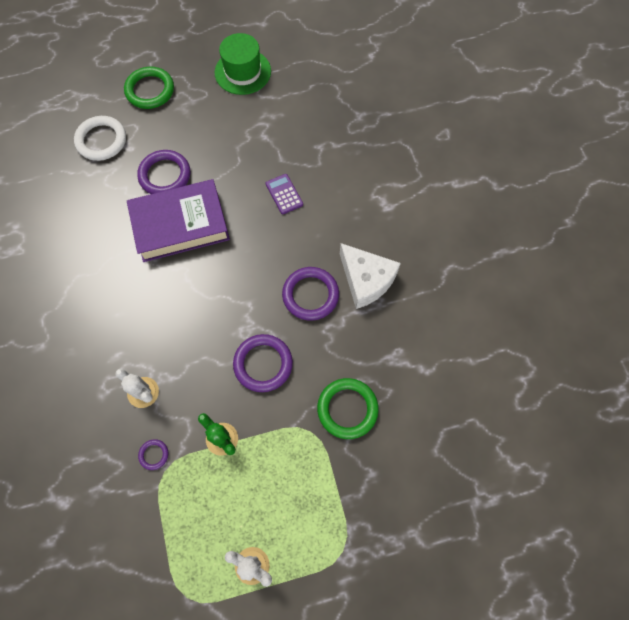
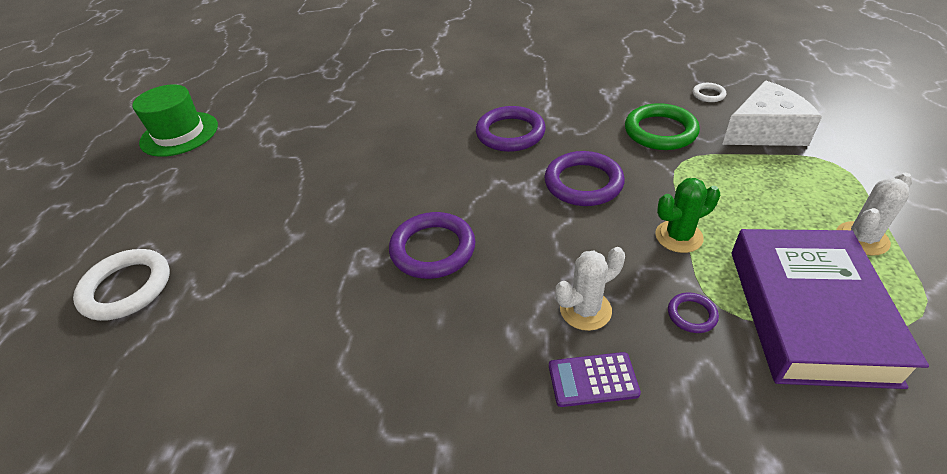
camera: 65 degrees left, 25 degrees down
green ring [124,67,174,109] -> none
purple book [127,179,230,262] -> purple book moved to [731,229,929,389]
purple ring [137,150,190,194] -> purple ring moved to [389,212,475,279]
purple calculator [265,174,303,214] -> purple calculator moved to [549,352,641,407]
white cheese [340,243,401,309] -> white cheese moved to [722,81,822,146]
none -> white ring [693,83,726,102]

